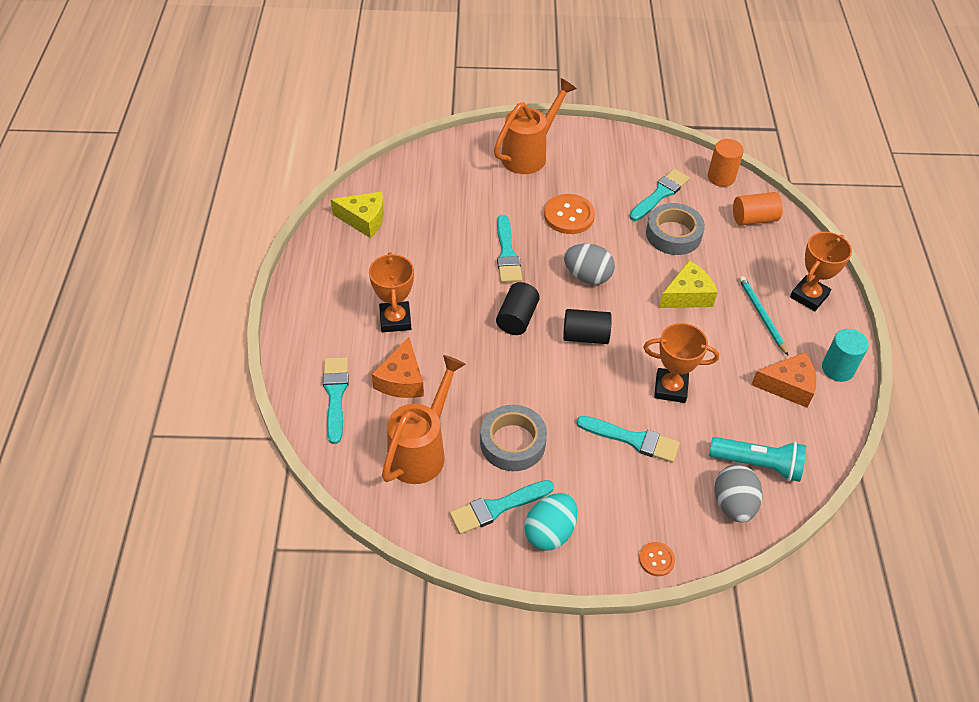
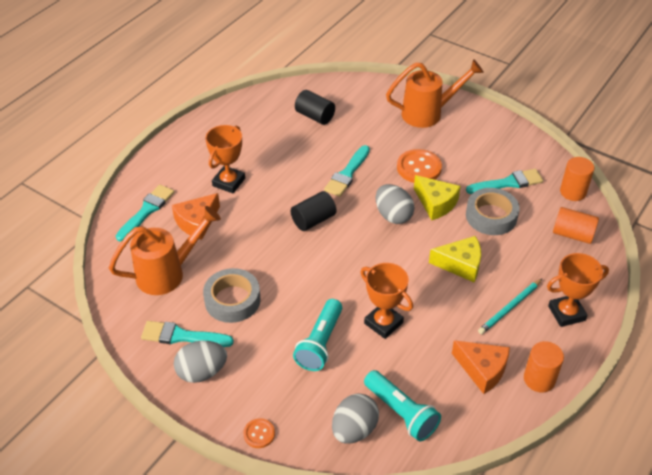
camera: 35 degrees right, 5 degrees down
yellow cheese [330,191,384,238] -> yellow cheese moved to [414,175,461,220]
turquoise egg [524,493,578,551] -> grey egg [174,341,227,383]
black cylinder [563,309,612,344] -> black cylinder moved to [295,90,335,125]
turquoise brush [576,416,680,463] -> turquoise flashlight [293,299,342,371]
turquoise pencil [739,276,788,356] -> turquoise pencil turned 150 degrees counterclockwise [478,279,542,334]
turquoise cylinder [822,329,869,382] -> orange cylinder [524,341,564,392]

